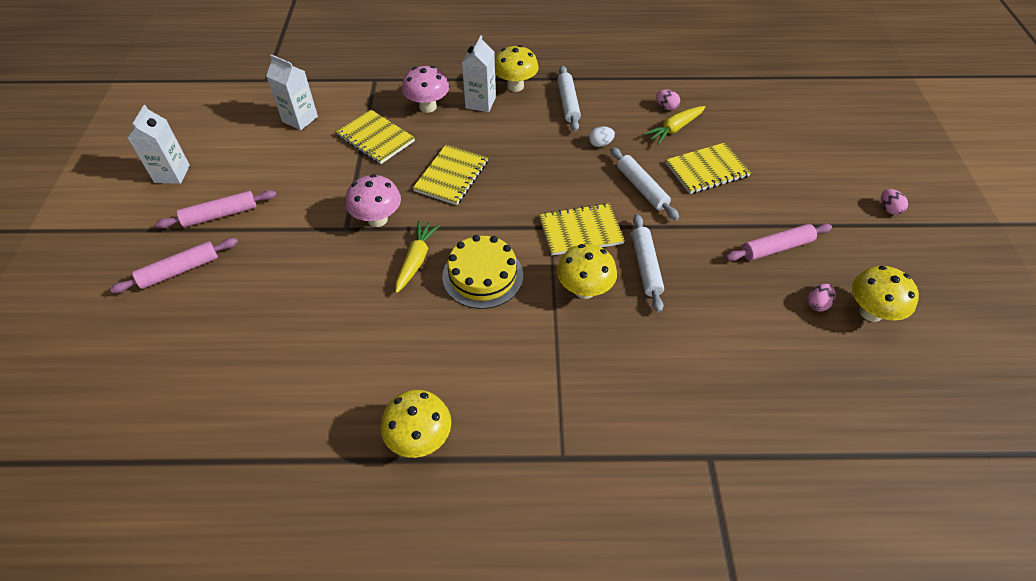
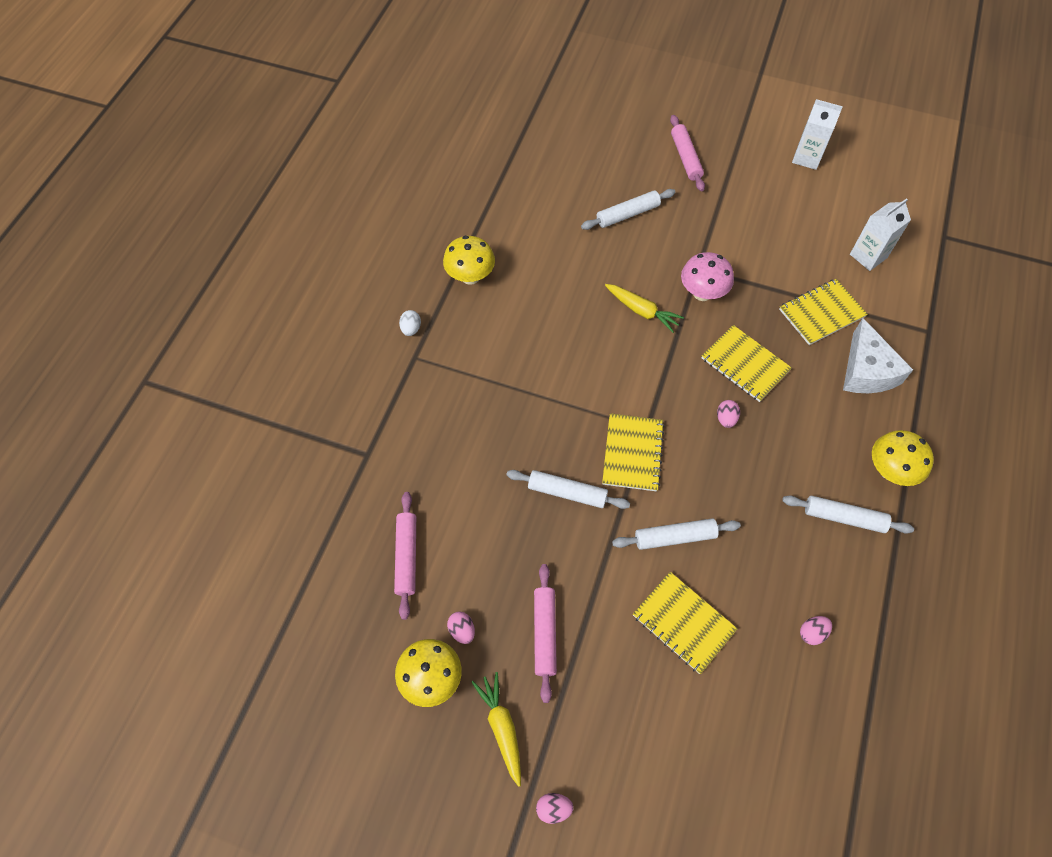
camera: 110 degrees right, 10 degrees up
pink rolling pin [155,190,276,228] -> pink rolling pin moved to [394,492,416,620]
pink mushroom [402,66,449,113] -> white cheese [843,318,913,393]
yellow cake [442,235,523,309] -> none
white carton [462,35,496,112] -> none
yellow mushroom [557,244,617,299] -> none
white egg [589,126,615,147] -> white egg moved to [399,310,421,336]
yellow carrot [644,106,705,145] -> yellow carrot moved to [472,672,521,787]
yellow notebook [666,143,751,194] -> yellow notebook turned 45 degrees counterclockwise [633,572,738,674]
none -> white rolling pin [581,189,676,230]
none -> pink egg [717,400,740,428]

